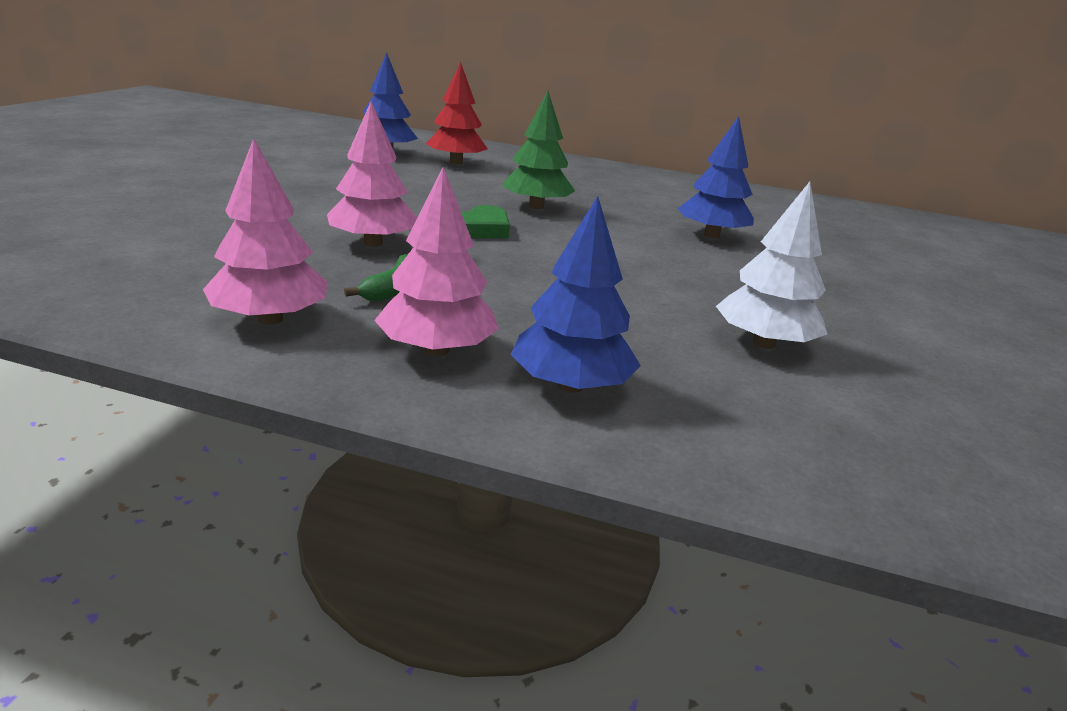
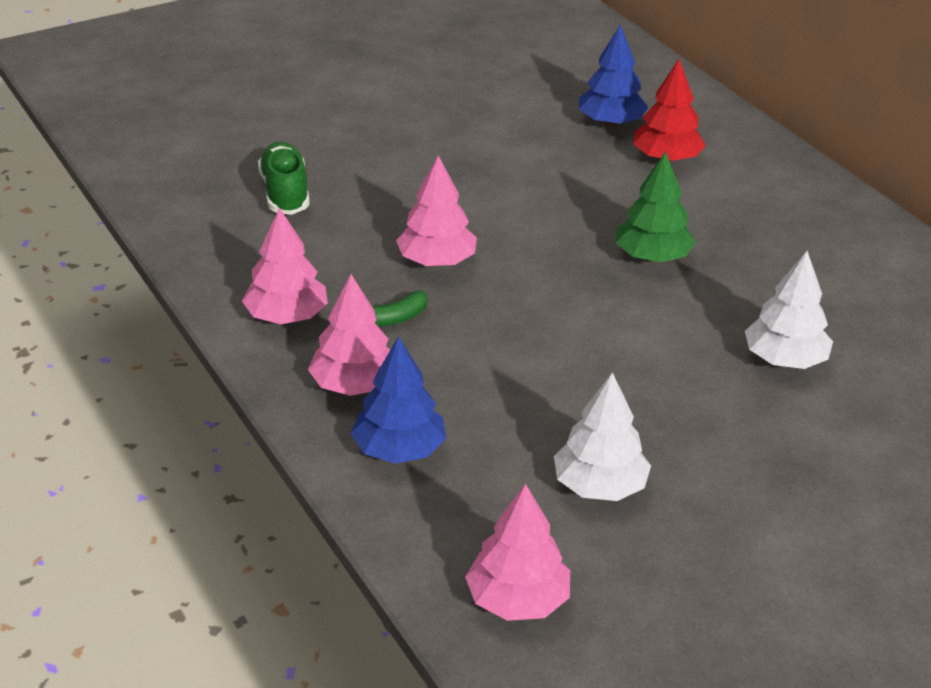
camera: 45 degrees right, 10 degrees up
green heart [461,205,510,238] -> none
blue tree [678,116,754,238] -> white tree [745,251,833,369]
none -> green shoe [258,142,310,215]
none -> pink tree [465,484,570,621]

